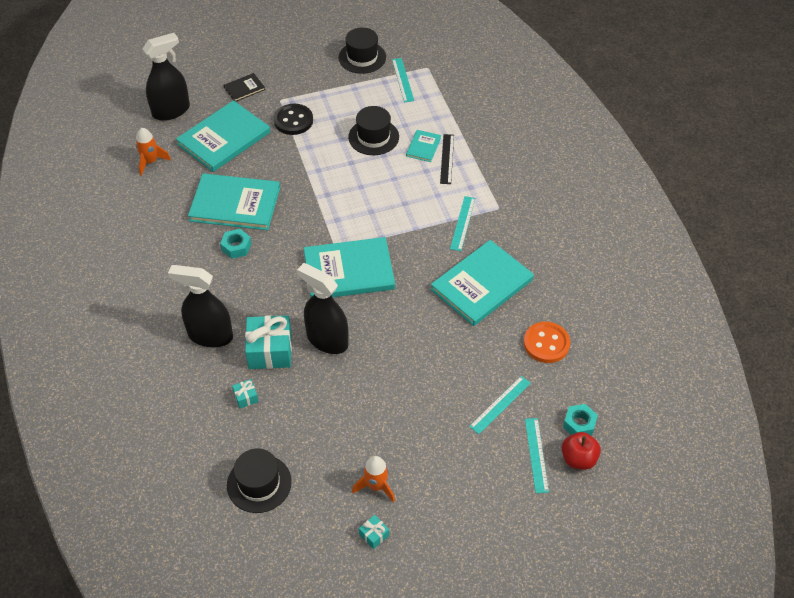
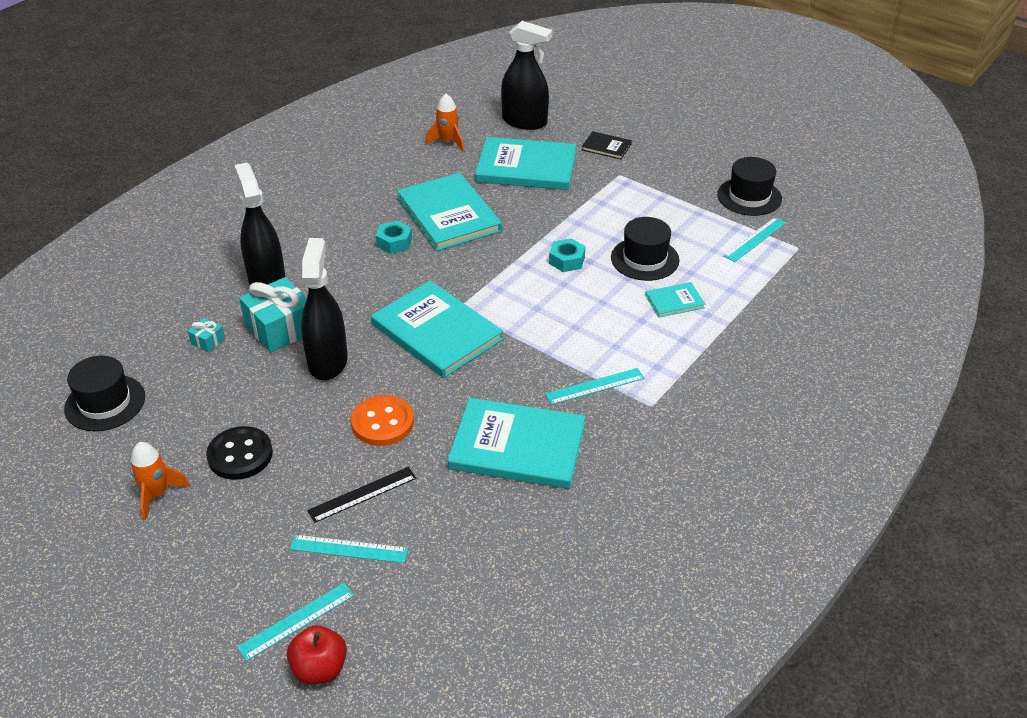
camera: 55 degrees right, 10 degrees down
black button [274,104,313,135] -> black button moved to [206,426,273,480]
turquoise gift [359,515,389,549] -> none
black ruler [440,134,454,184] -> black ruler moved to [307,467,416,523]
orange button [523,322,570,363] -> orange button moved to [351,395,414,446]
turquoise nut [563,404,598,436] -> turquoise nut moved to [549,238,586,272]

